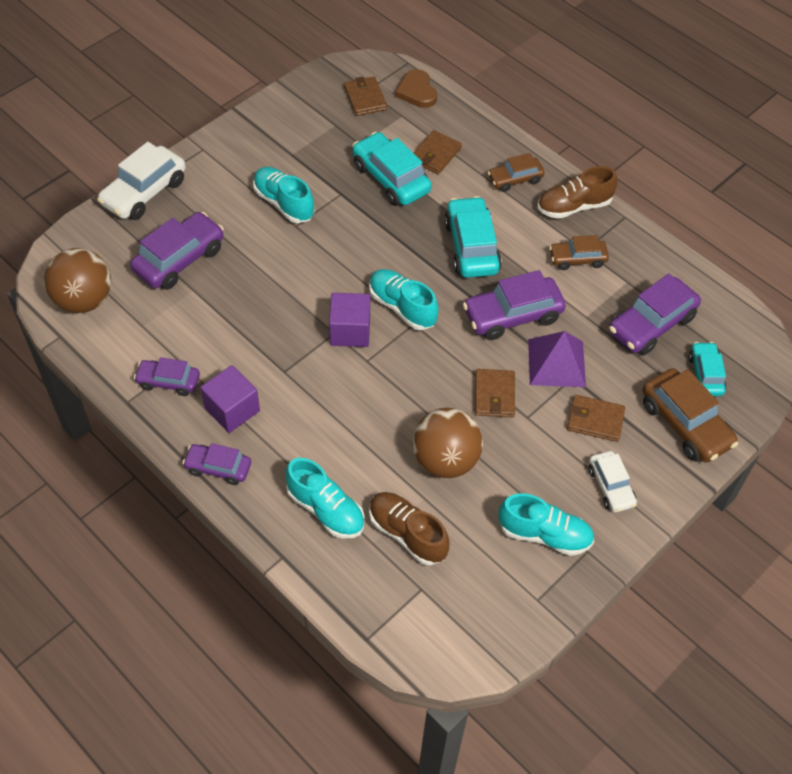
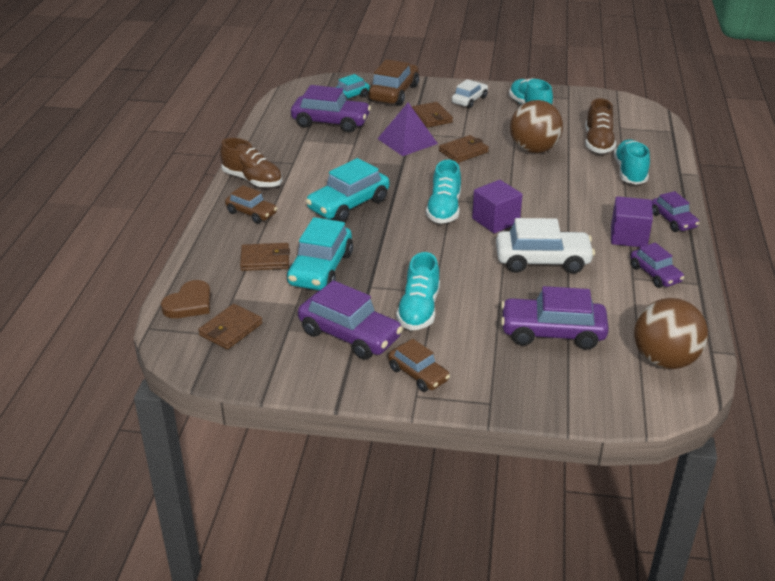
camera: 125 degrees left, 20 degrees down
white car [97,142,186,220] -> white car moved to [496,218,595,273]
purple car [463,270,566,340] -> purple car moved to [298,280,403,360]
brown car [549,235,609,270] -> brown car moved to [388,339,450,392]

